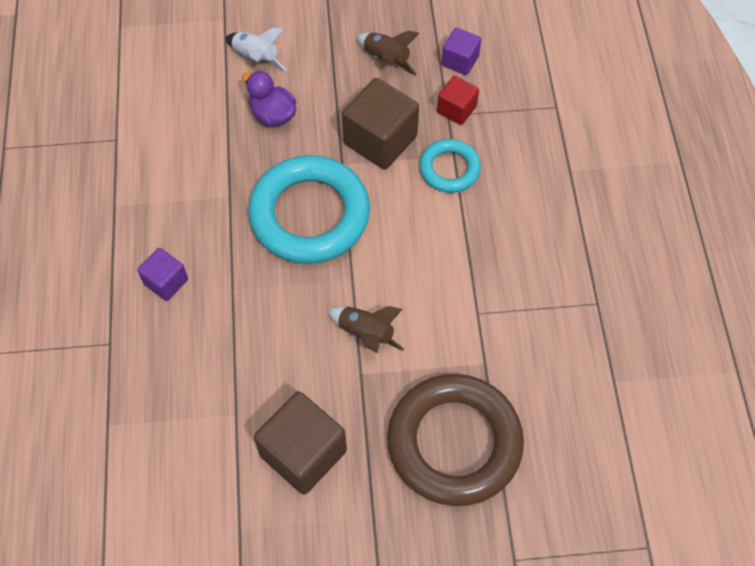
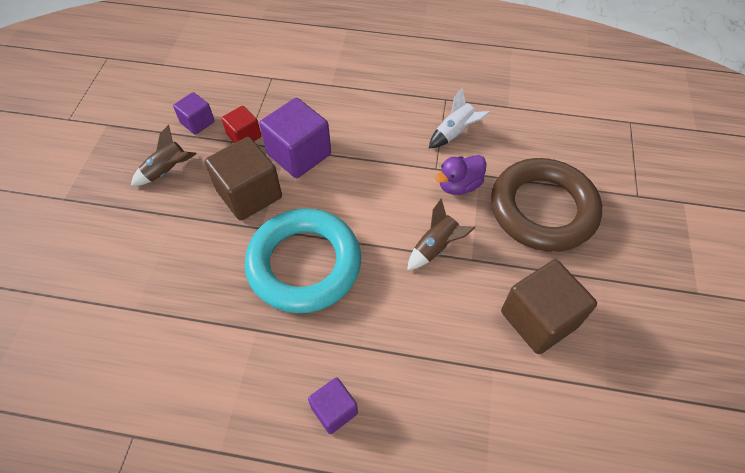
camera: 75 degrees left, 5 degrees down
white rocket [225,28,287,72] -> white rocket moved to [429,88,490,148]
purple duck [242,71,297,126] -> purple duck moved to [435,155,487,195]
turquoise ring [419,139,481,193] -> purple cube [260,98,331,178]

